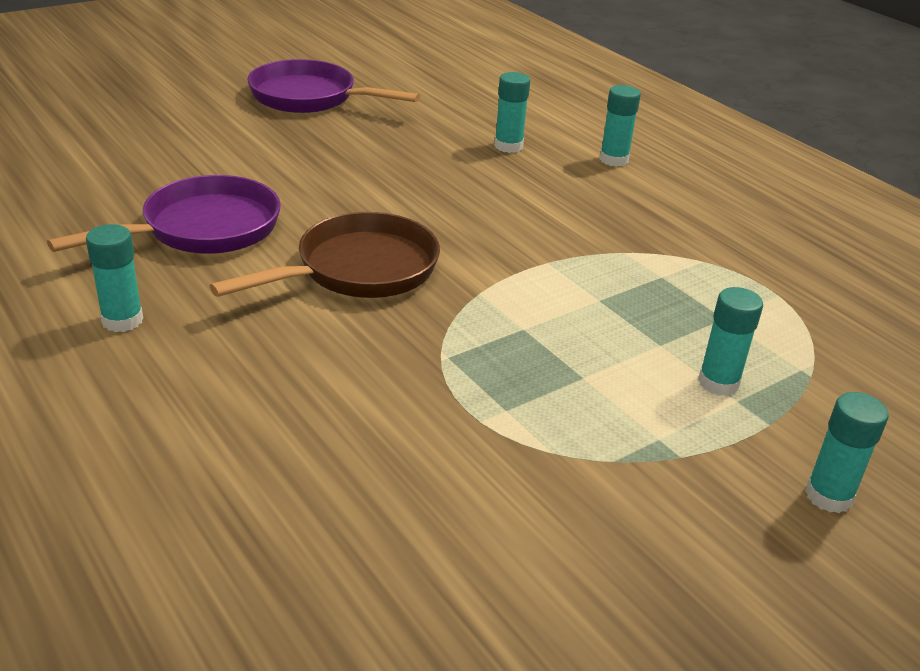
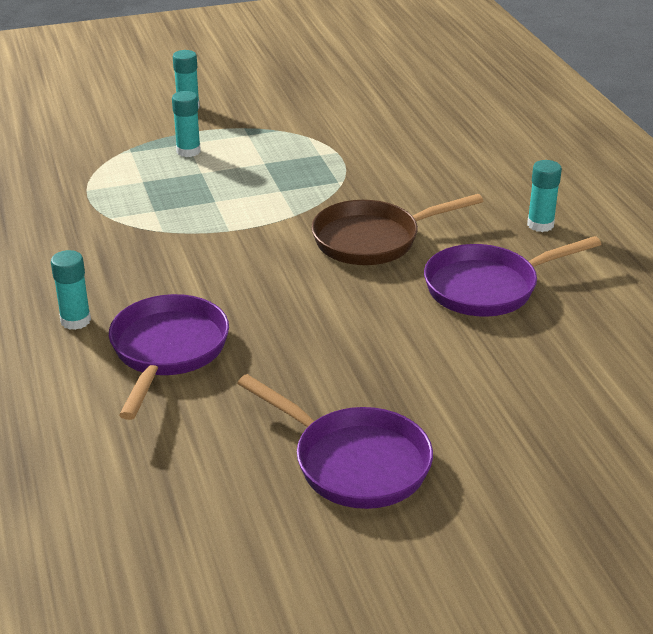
camera: 160 degrees left, 0 degrees up
turquoise glue stick [494,72,530,153] -> purple pan [109,294,229,420]

